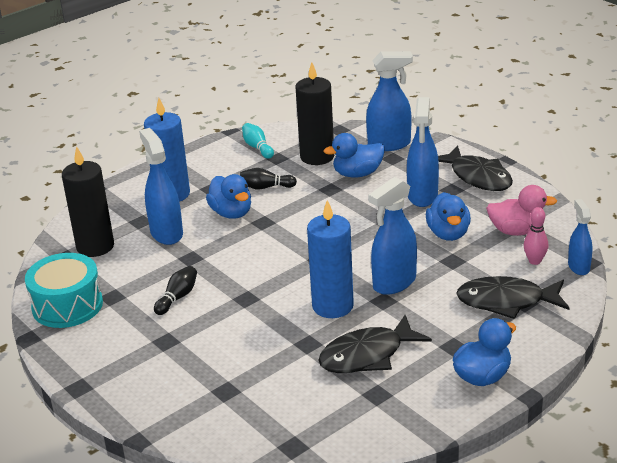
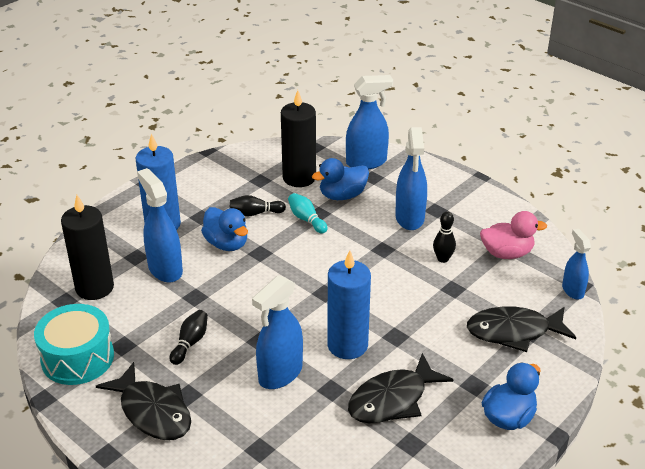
camera: 10 degrees left, 5 degrees up
turquoise bowling pin [242,123,274,159] -> turquoise bowling pin moved to [288,193,328,233]
blue spray bottle [369,177,417,295] -> blue spray bottle moved to [252,275,303,389]
blue duck [426,192,471,241] -> black bowling pin [433,211,456,263]
black fish [438,145,513,191] -> black fish moved to [96,362,191,440]
pink bowling pin [524,207,548,265] -> none

